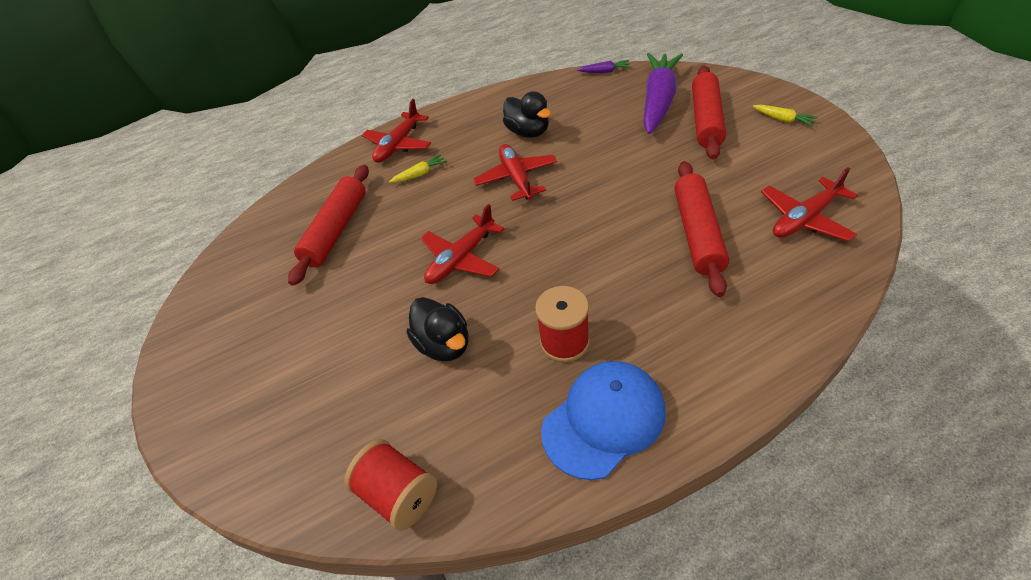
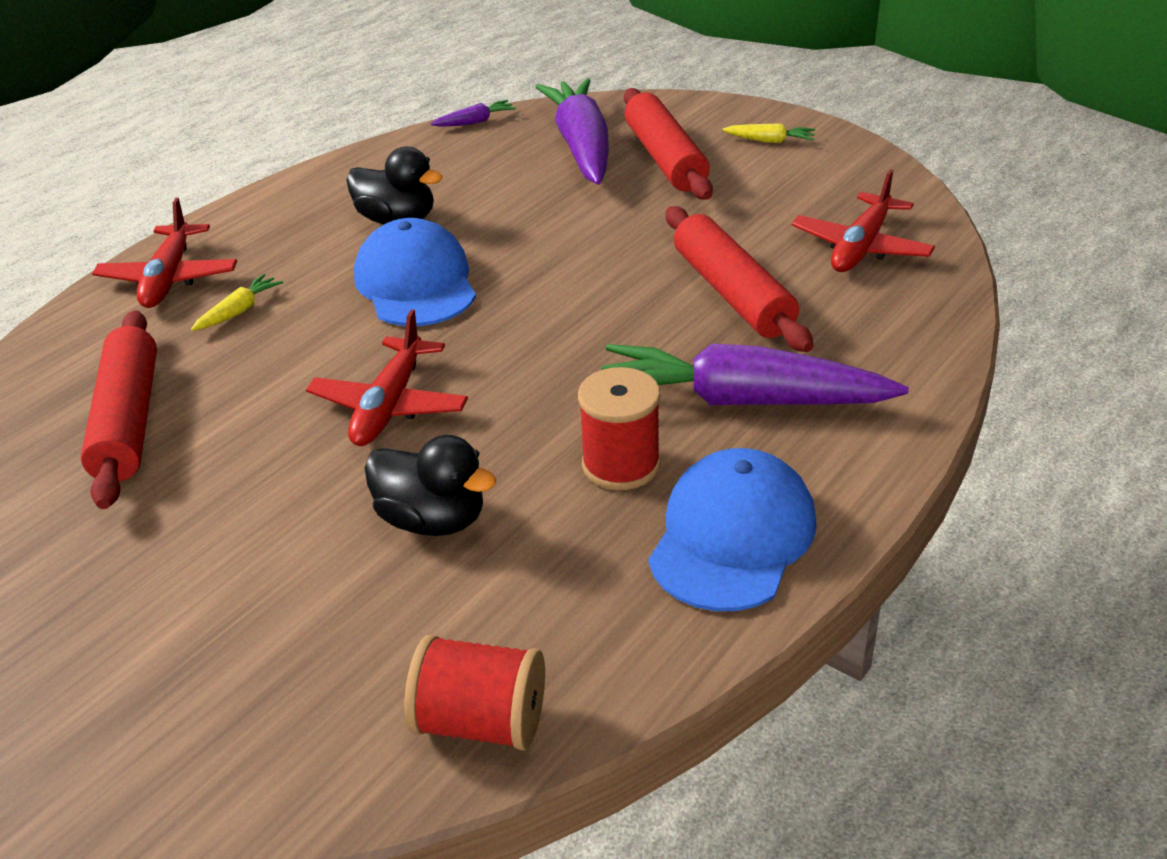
camera: 30 degrees left, 10 degrees down
red plane [473,144,557,201] -> blue cap [354,218,476,326]
none -> purple carrot [601,344,909,405]

